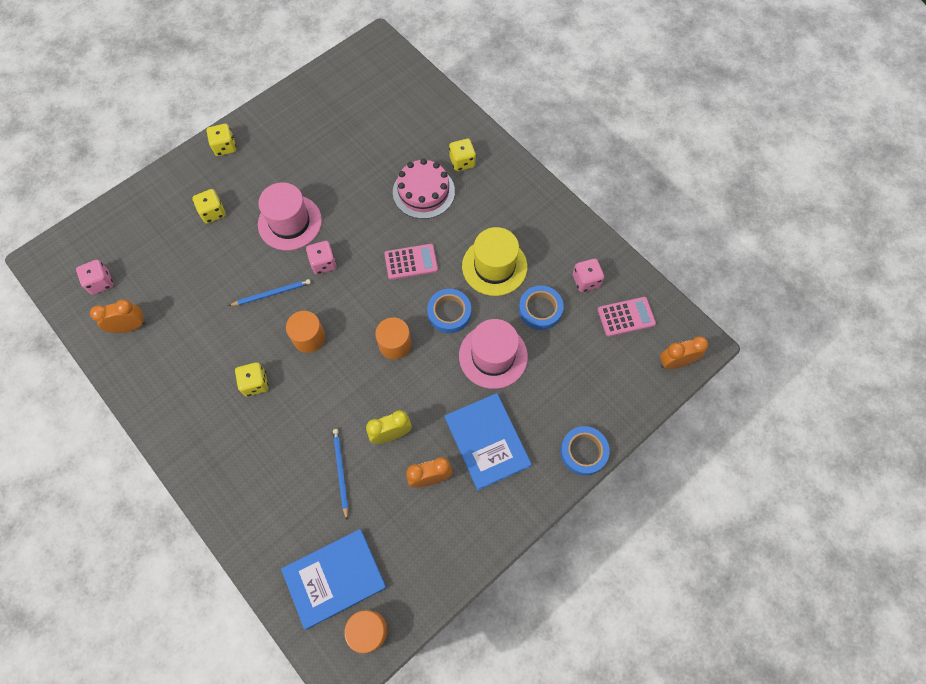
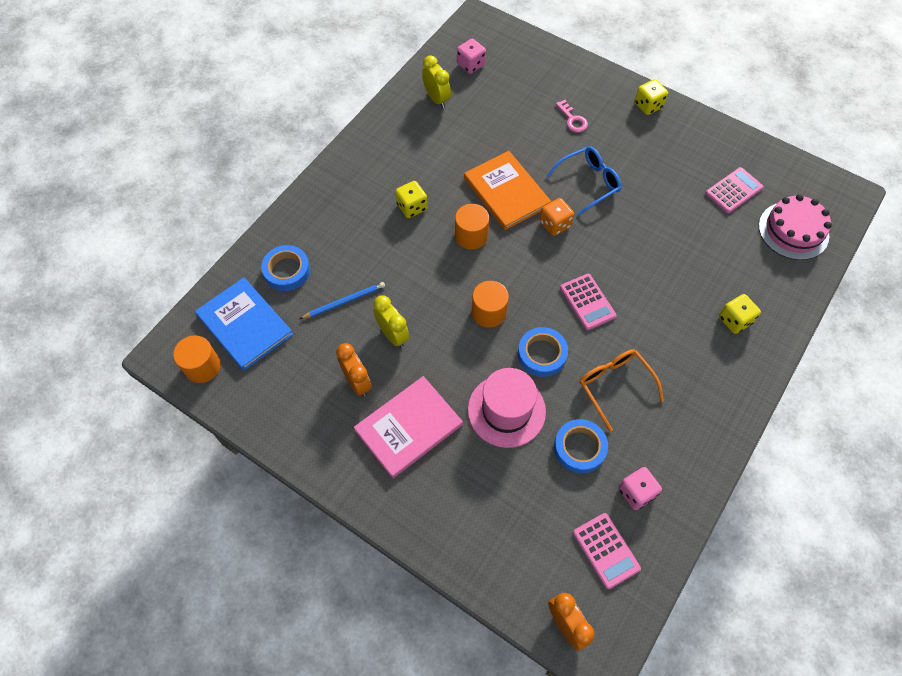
camera: 75 degrees right, 5 degrees down
orange clock [90,299,146,333] -> yellow clock [422,55,451,108]
yellow dice [192,189,226,224] -> pink key [556,100,588,132]
blue pencil [229,279,311,306] -> orange book [464,151,551,230]
pink hat [258,183,322,250] -> blue glasses [547,146,622,215]
pink dice [306,241,337,274] -> orange dice [540,198,574,236]
pink cake [393,158,455,219] -> pink cake moved to [759,194,832,260]
blue book [445,393,532,490] -> pink book [354,376,463,478]
yellow hat [462,227,527,296] -> orange glasses [580,349,664,431]
blue tape [560,426,610,476] -> blue tape moved to [261,245,310,291]
none -> pink calculator [705,167,764,213]

